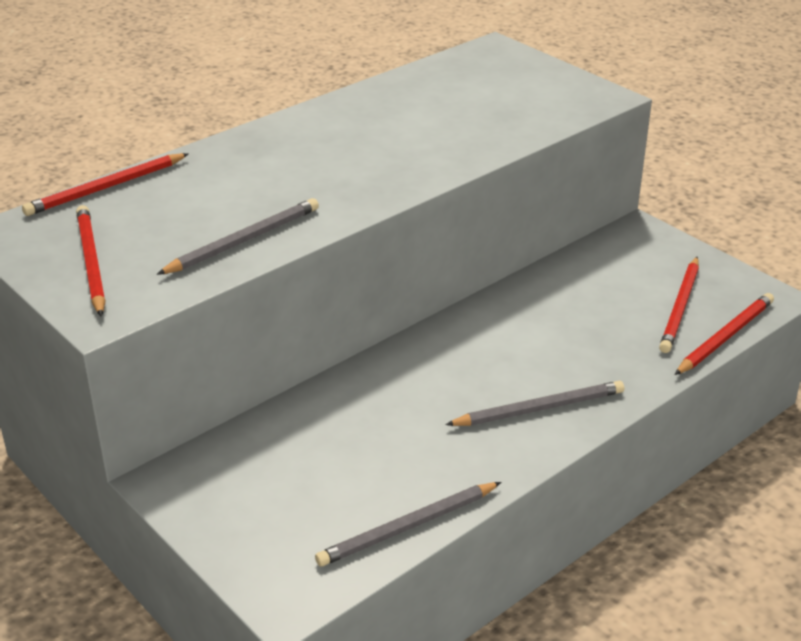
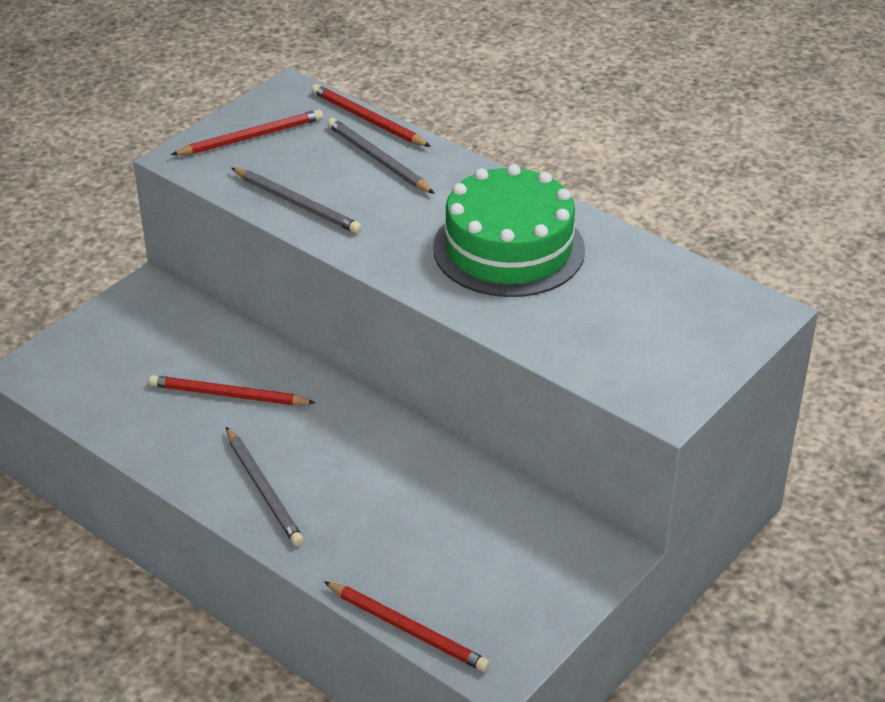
camera: 80 degrees right, 5 degrees up
grey pencil [315,482,501,566] -> grey pencil moved to [327,118,435,194]
red pencil [659,257,699,353] -> red pencil moved to [149,375,316,405]
none -> green cake [433,164,585,297]

